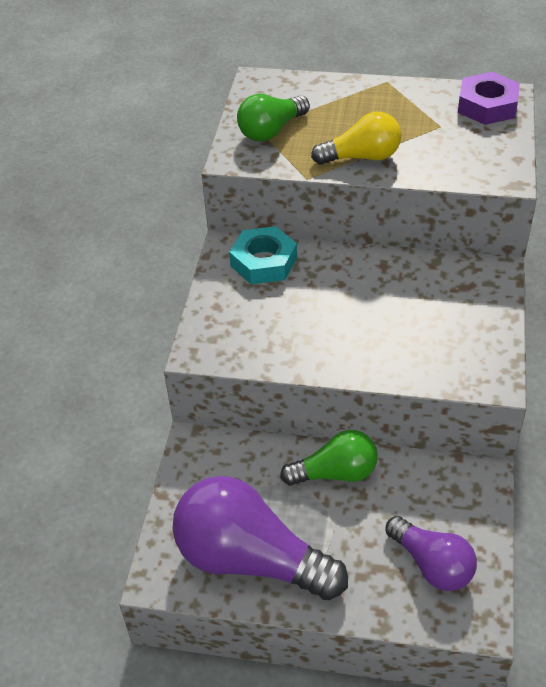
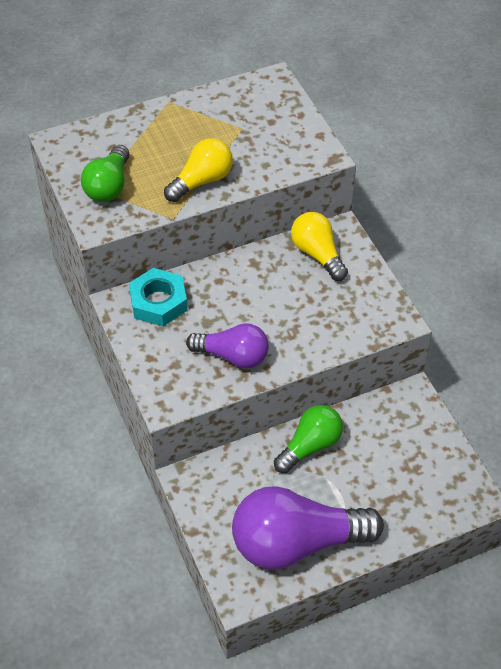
camera: 35 degrees left, 5 degrees up
purple light bulb [385,516,477,591] -> purple light bulb moved to [186,323,269,368]
purple nut [458,72,520,125] -> none
none -> yellow light bulb [291,212,348,281]

